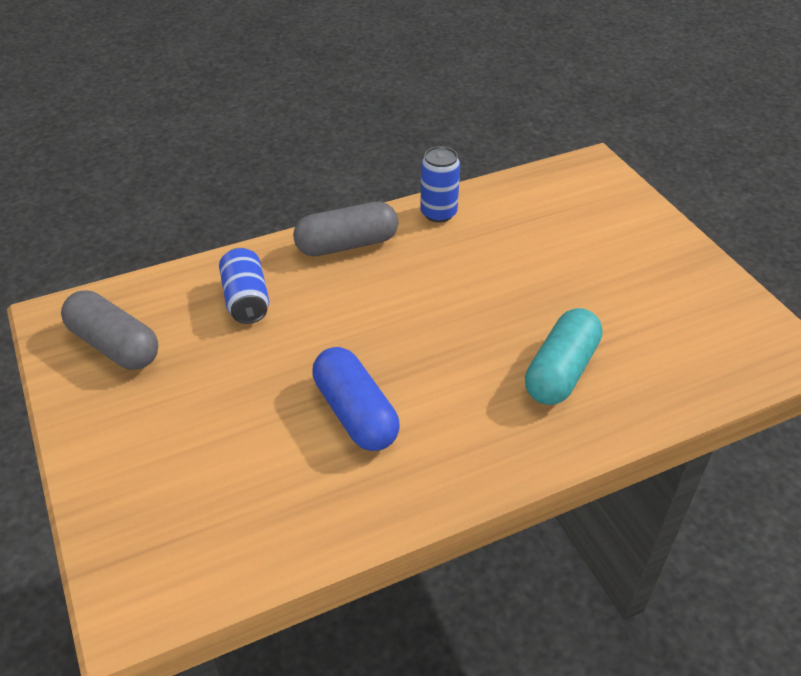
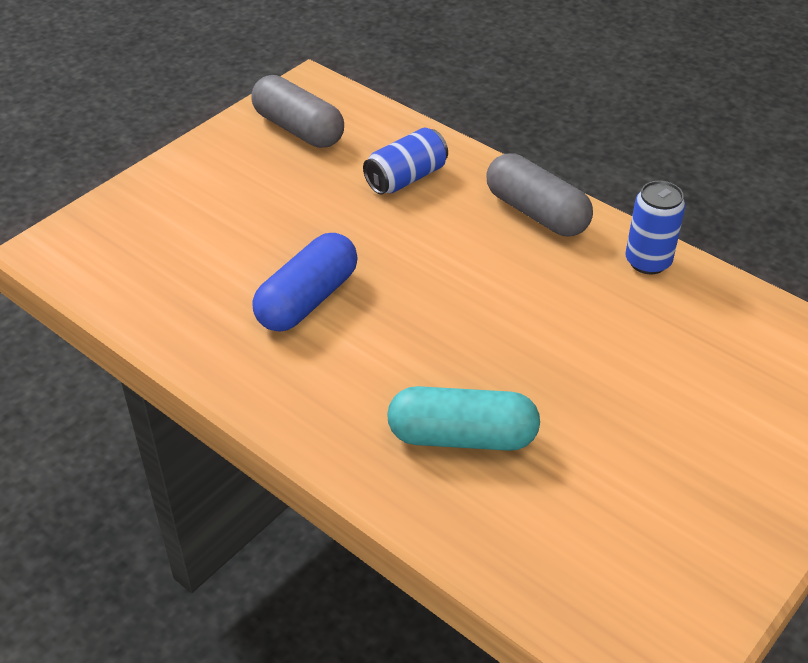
camera: 65 degrees right, 0 degrees up
grey capsule [61,290,158,370] -> grey capsule turned 60 degrees counterclockwise [251,75,344,148]

